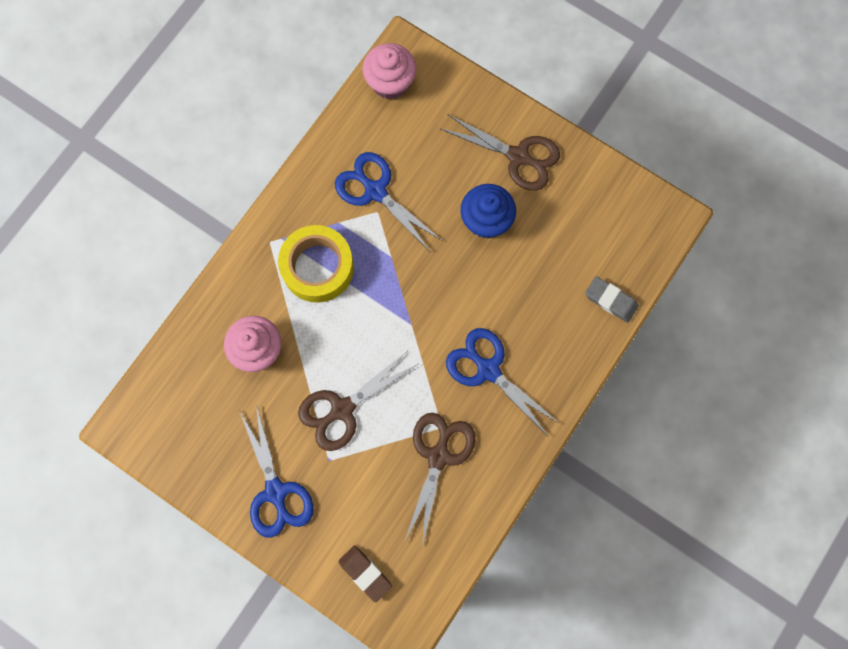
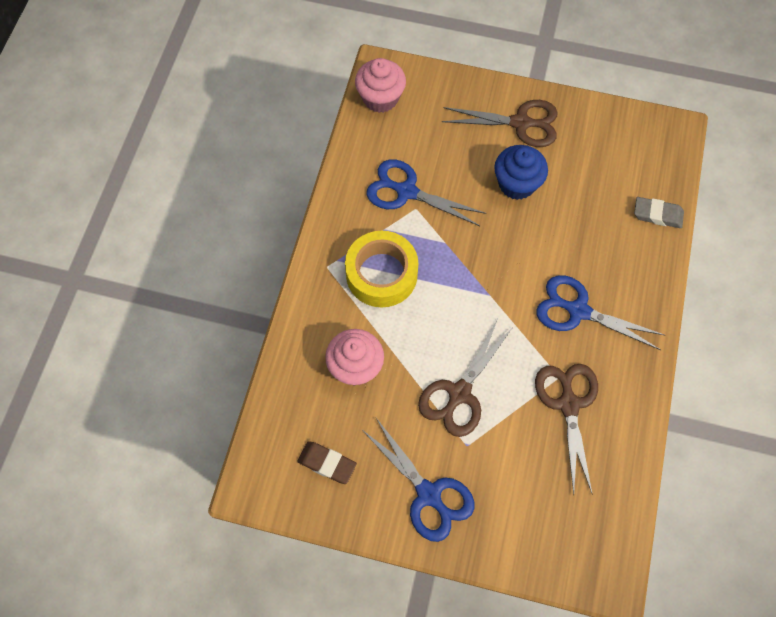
camera: 20 degrees left, 10 degrees down
brown eraser [339,546,392,603] -> brown eraser moved to [297,441,357,484]

